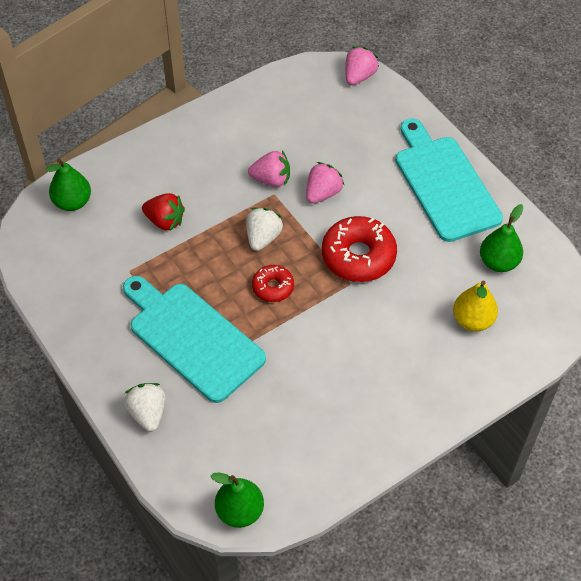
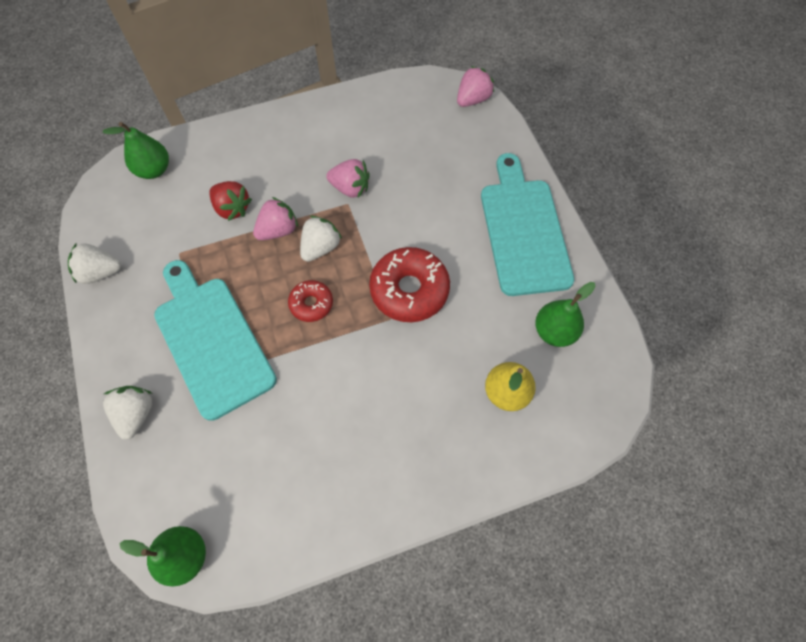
camera: 15 degrees right, 10 degrees up
pink strawberry [306,162,344,204] -> pink strawberry moved to [253,197,298,240]
none -> white strawberry [68,243,121,284]

